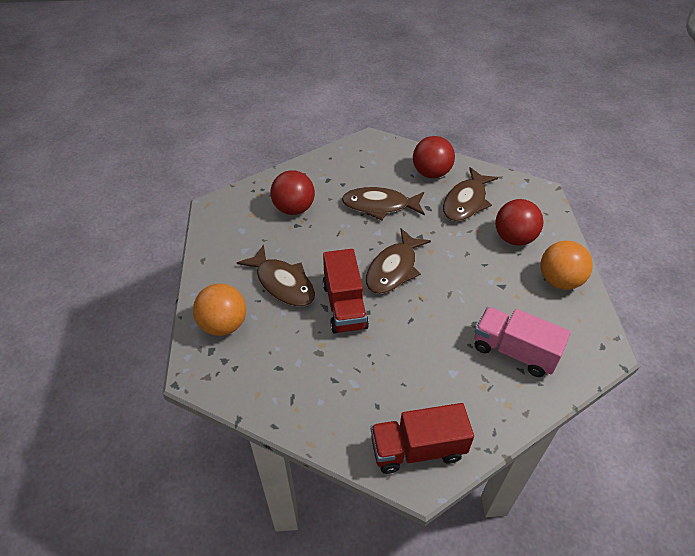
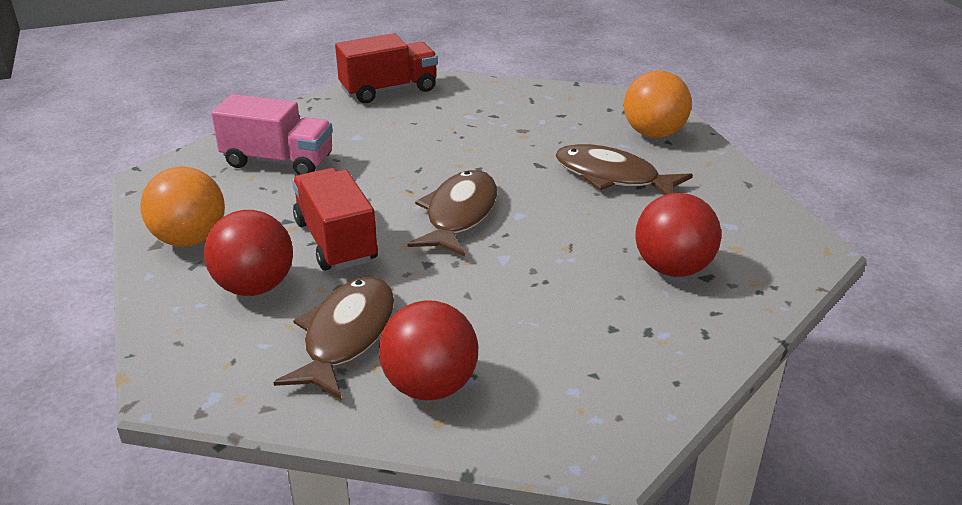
camera: 165 degrees right, 15 degrees down
red truck [323,249,369,334] -> red truck moved to [292,168,378,270]
brown fish [342,187,425,220] -> none

